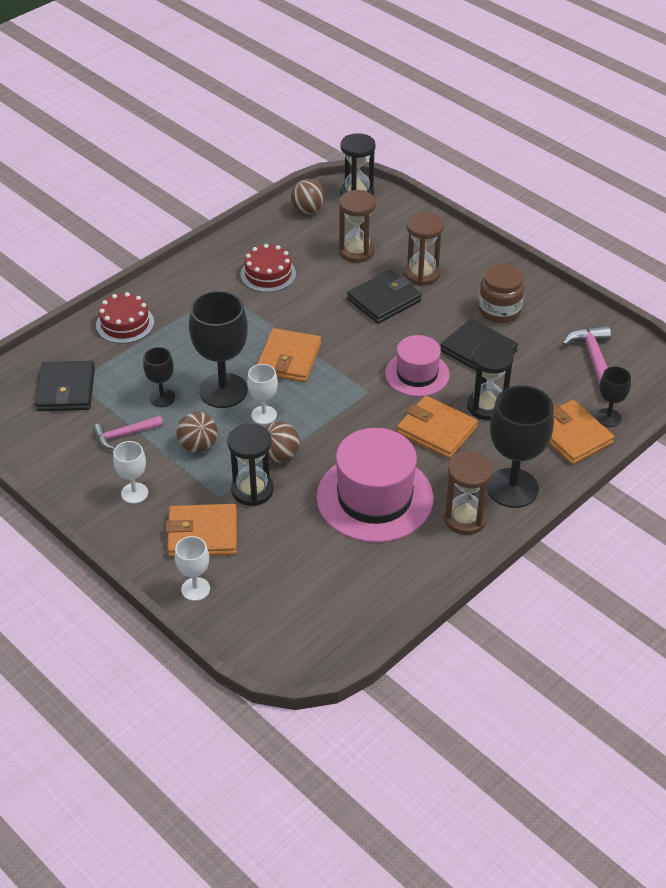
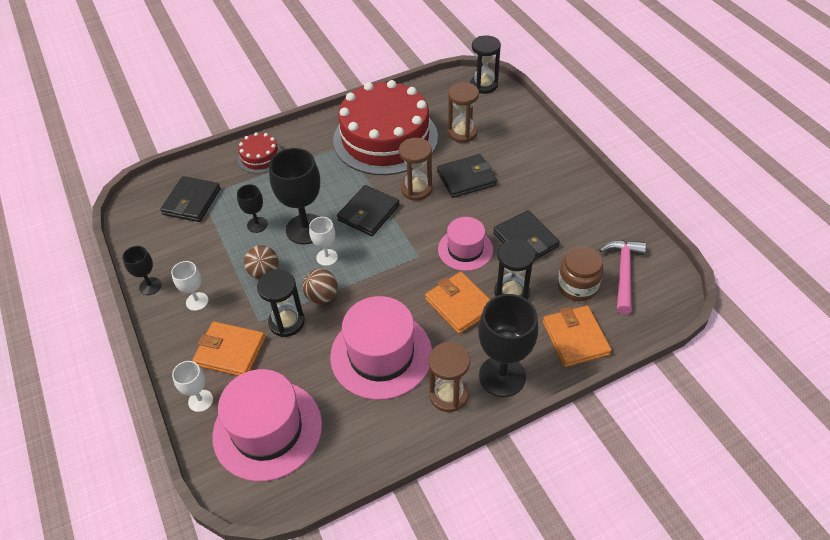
camera: 20 degrees right, 5 degrees up
pink hammer [93,416,163,450] -> none
red cake [241,244,296,292] -> red cake [333,80,438,175], size x2.33
orange wallet [257,328,321,382] -> black wallet [337,185,400,236]
brown ball [290,179,325,214] -> none
brown hourglass [404,212,444,286] -> brown hourglass moved to [399,138,432,201]
brown jar [478,264,525,323] -> brown jar moved to [558,246,603,301]
black goblet [596,366,631,427] -> black goblet moved to [122,246,162,295]
none -> pink hat [212,369,322,481]

